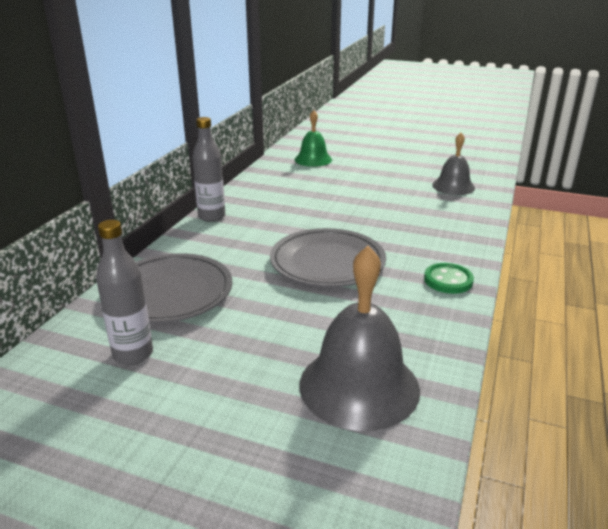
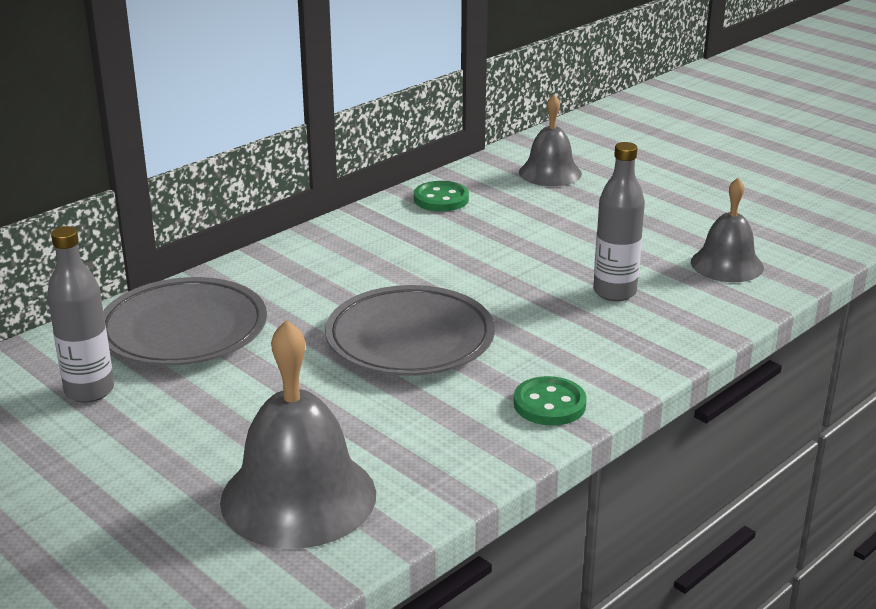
camera: 25 degrees right, 0 degrees up
grey bottle [192,117,225,222] -> grey bottle moved to [593,142,645,301]
green bell [295,110,332,167] -> grey bell [519,95,582,186]
none -> green button [414,181,469,212]

